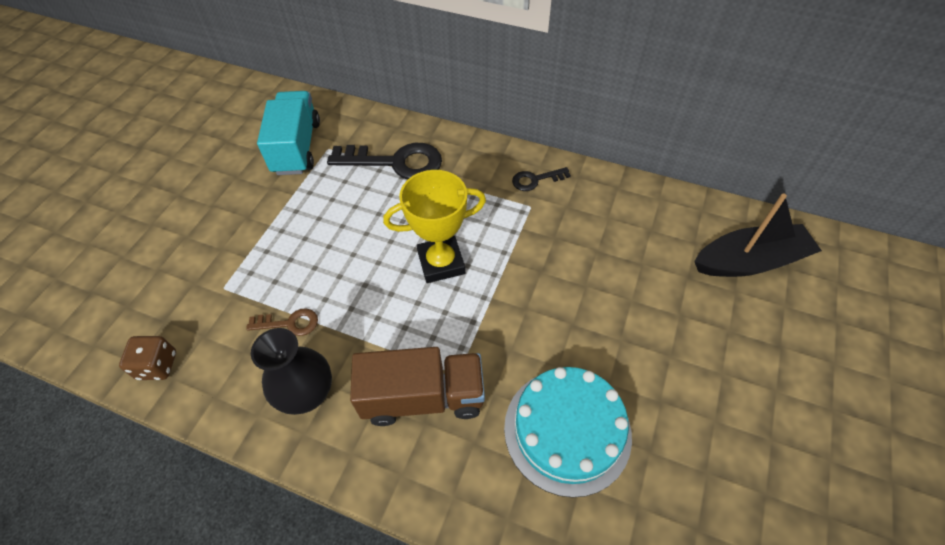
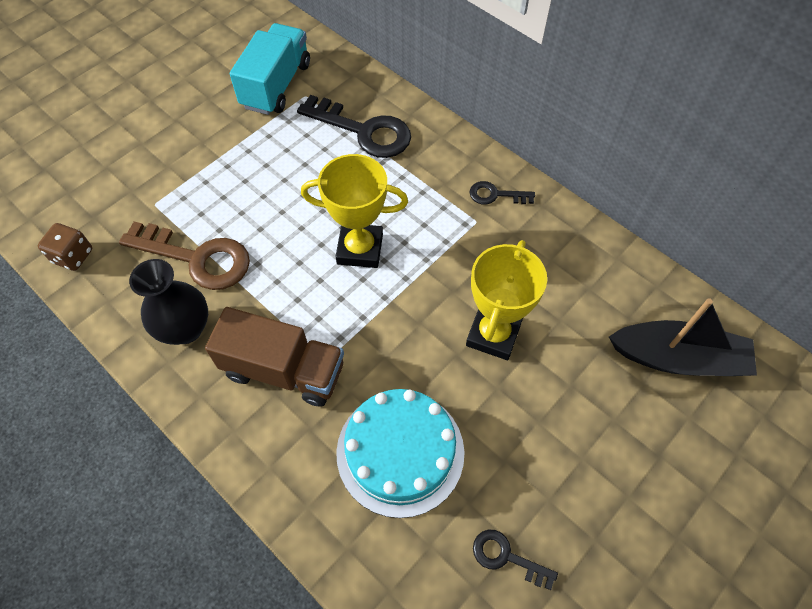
camera: 20 degrees right, 5 degrees up
brown key [246,308,318,336] -> brown key [119,222,250,290], size x1.98
none -> yellow trophy [466,240,547,360]
none -> black key [473,530,558,590]

